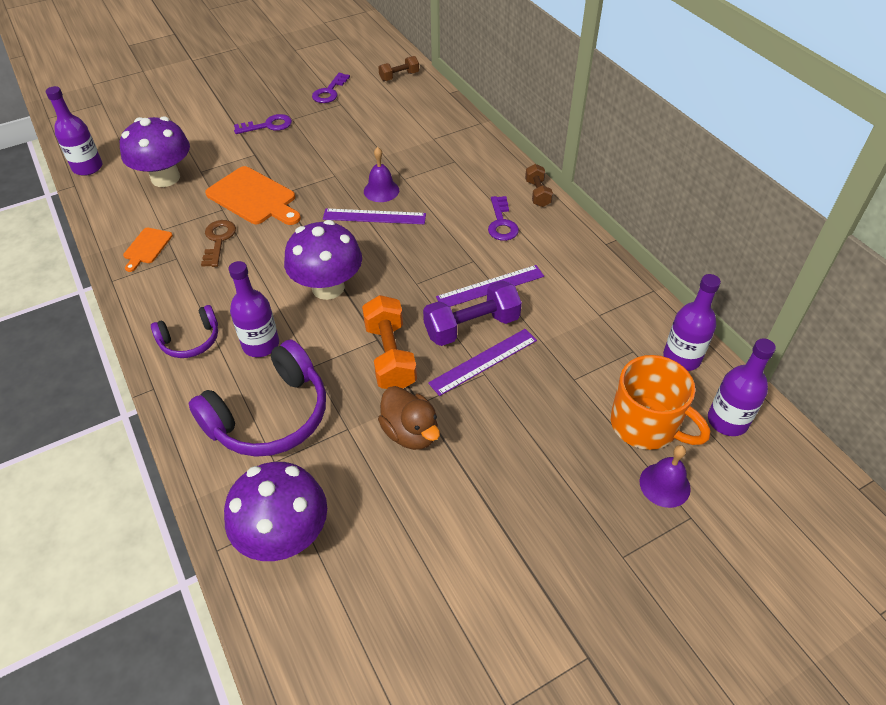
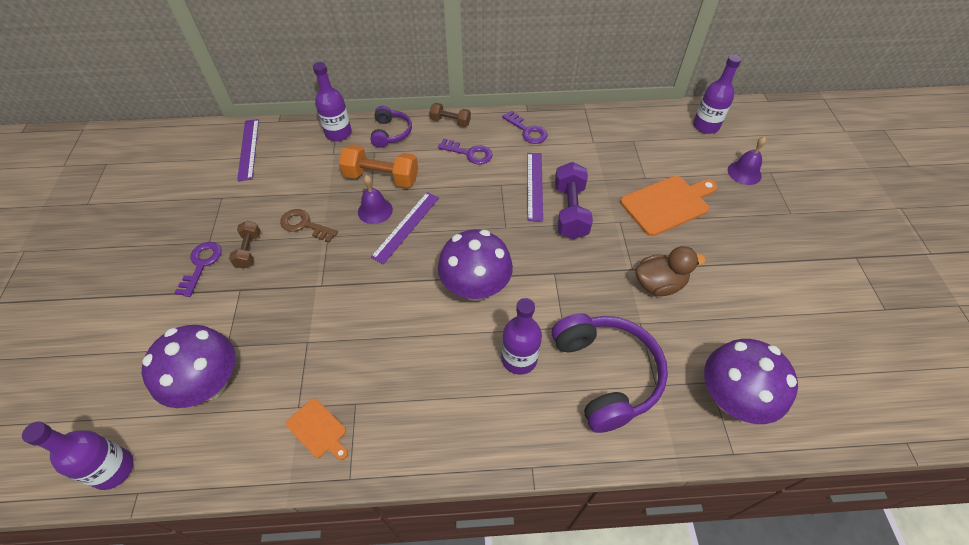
camera: 65 degrees left, 5 degrees up
purple headphones [151,305,218,358] -> purple headphones moved to [370,106,412,148]
brown key [201,220,236,267] -> brown key moved to [280,209,338,243]
orange cutting board [205,166,301,225] -> orange cutting board moved to [620,176,717,236]
purple key [312,73,350,103] -> purple key moved to [502,111,548,144]
orange dumbbell [362,295,417,389] -> orange dumbbell moved to [339,144,418,188]
brown dumbbell [378,56,419,81] -> brown dumbbell moved to [229,221,261,269]
purple ruler [428,329,537,396] -> purple ruler moved to [237,119,259,181]
orange mug [611,355,710,450] -> none
purple bottle [663,274,721,371] -> purple bottle moved to [313,62,352,141]

